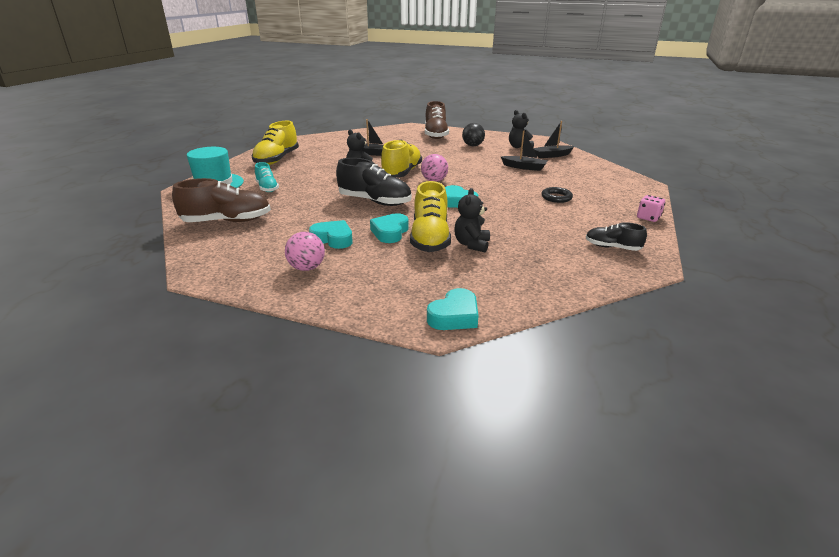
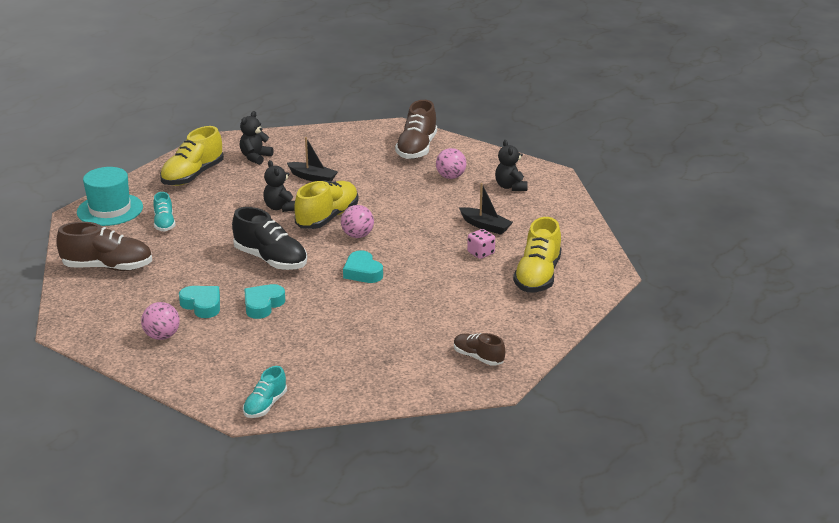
camera: 15 degrees right, 0 degrees up
yellow shoe [410,181,451,252] -> yellow shoe moved to [513,217,562,293]
turquoise heart [427,288,478,330] -> turquoise shoe [243,366,287,418]
black teddy bear [454,188,490,252] -> black teddy bear moved to [240,111,273,165]
black ball [462,123,485,146] -> pink ball [436,148,466,179]
black boat [533,121,574,158] -> none
black ring [541,187,573,203] -> none
black shoe [586,222,647,251] -> brown shoe [454,333,505,366]
pink dice [637,195,665,222] -> pink dice moved to [467,229,495,259]

